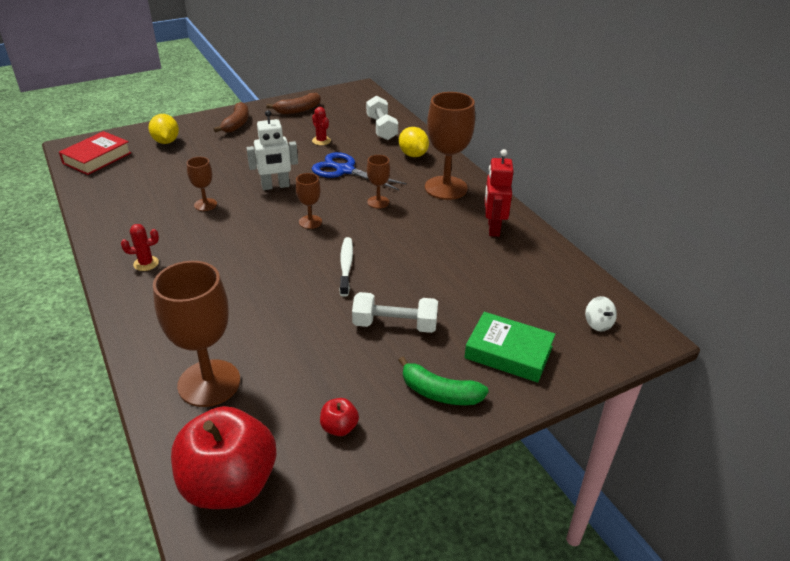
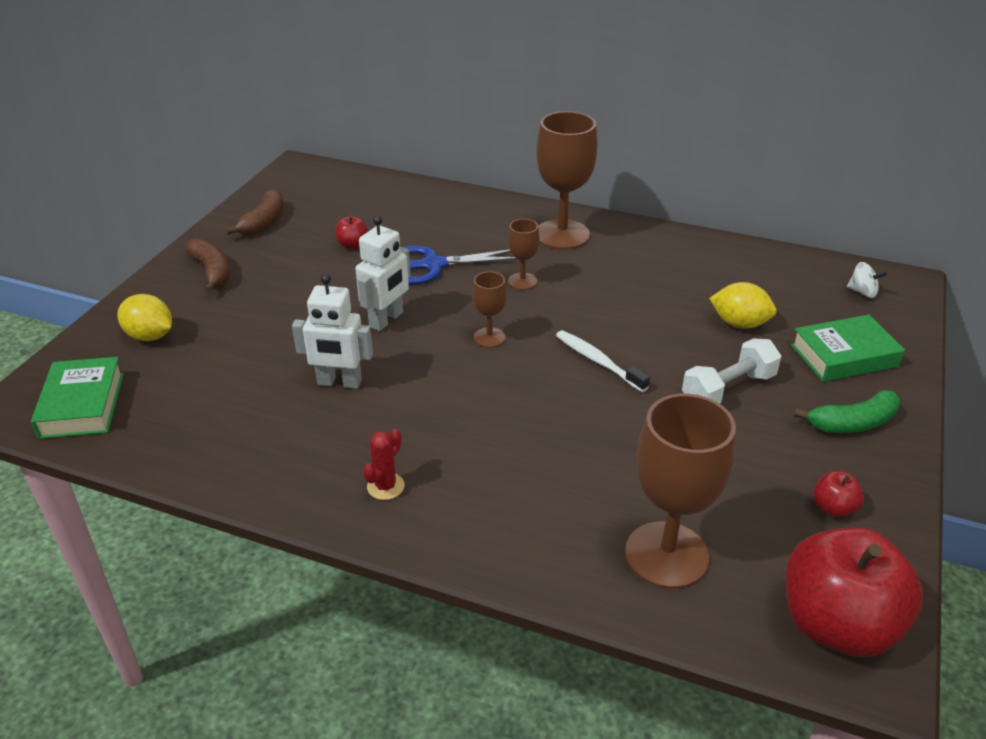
camera: 40 degrees left, 0 degrees up
red book [59,131,131,175] -> green book [31,357,124,439]
brown goblet [187,157,217,211] -> white robot [292,274,373,389]
red cactus [312,107,331,145] -> red apple [335,216,368,249]
white dumbbell [366,96,398,140] -> none
yellow lemon [399,127,429,157] -> yellow lemon moved to [709,282,777,329]
red robot [485,149,514,237] -> none

